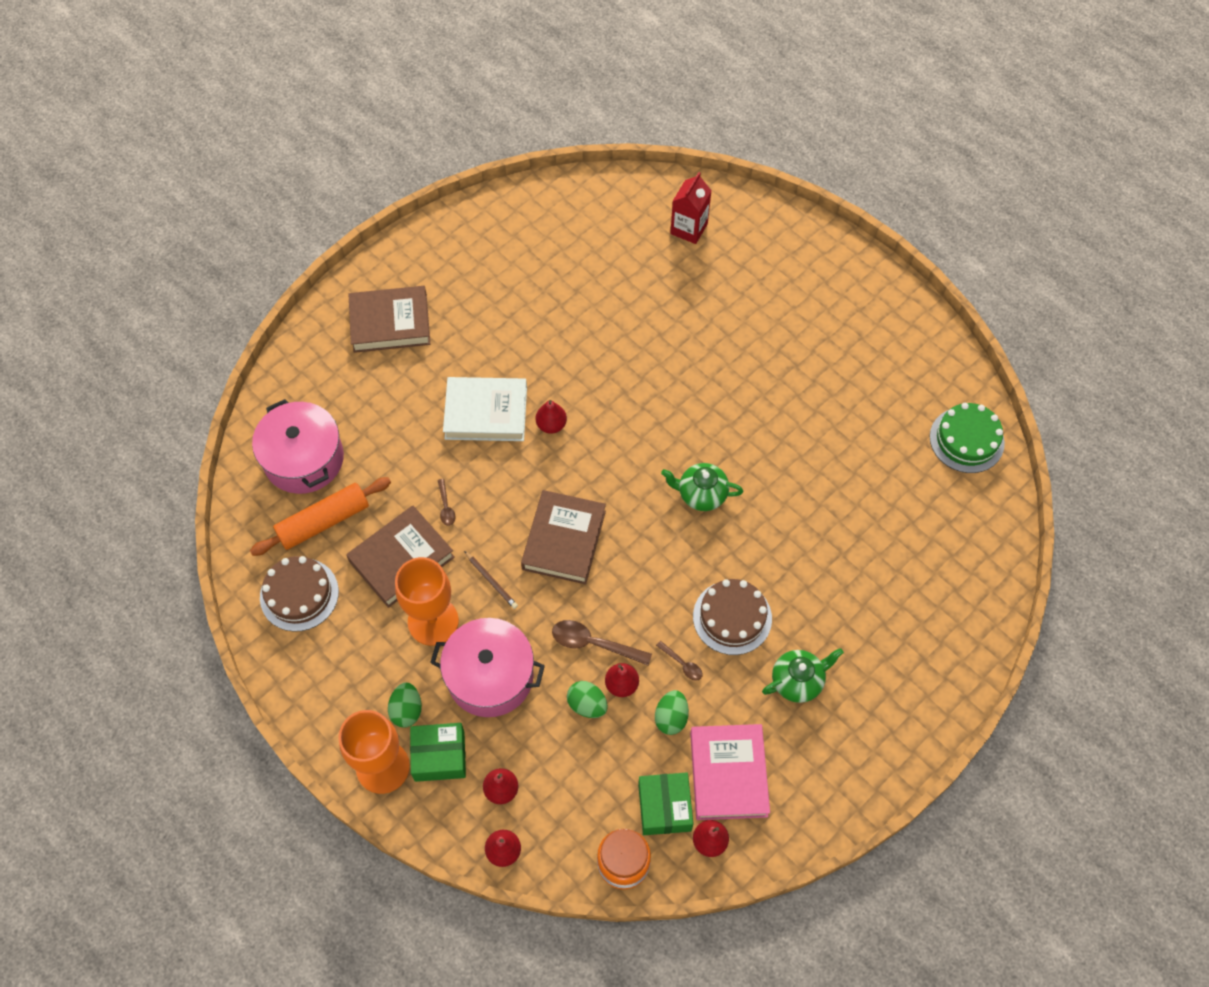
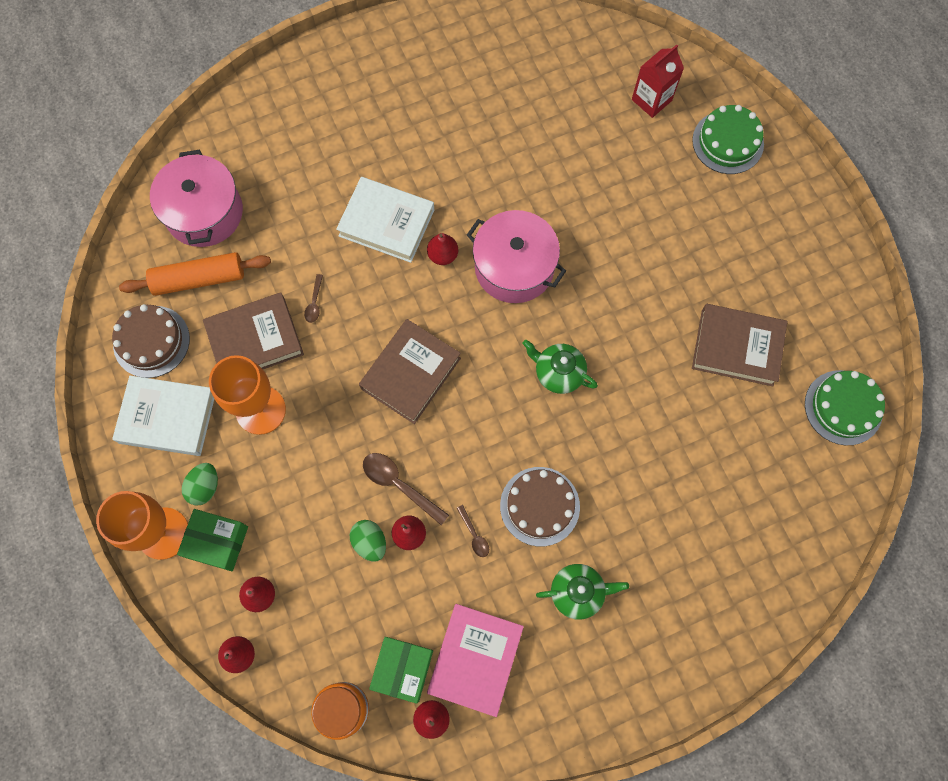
camera: 20 degrees right, 10 degrees up
brown book [348,286,430,353] -> brown book moved to [692,304,787,386]
pink pot [430,618,545,717] -> pink pot moved to [467,210,566,303]
brown pencil [464,551,518,609] -> none
green egg [655,690,689,735] -> none
none -> white book [112,376,214,456]
none -> green cake [692,105,764,174]

